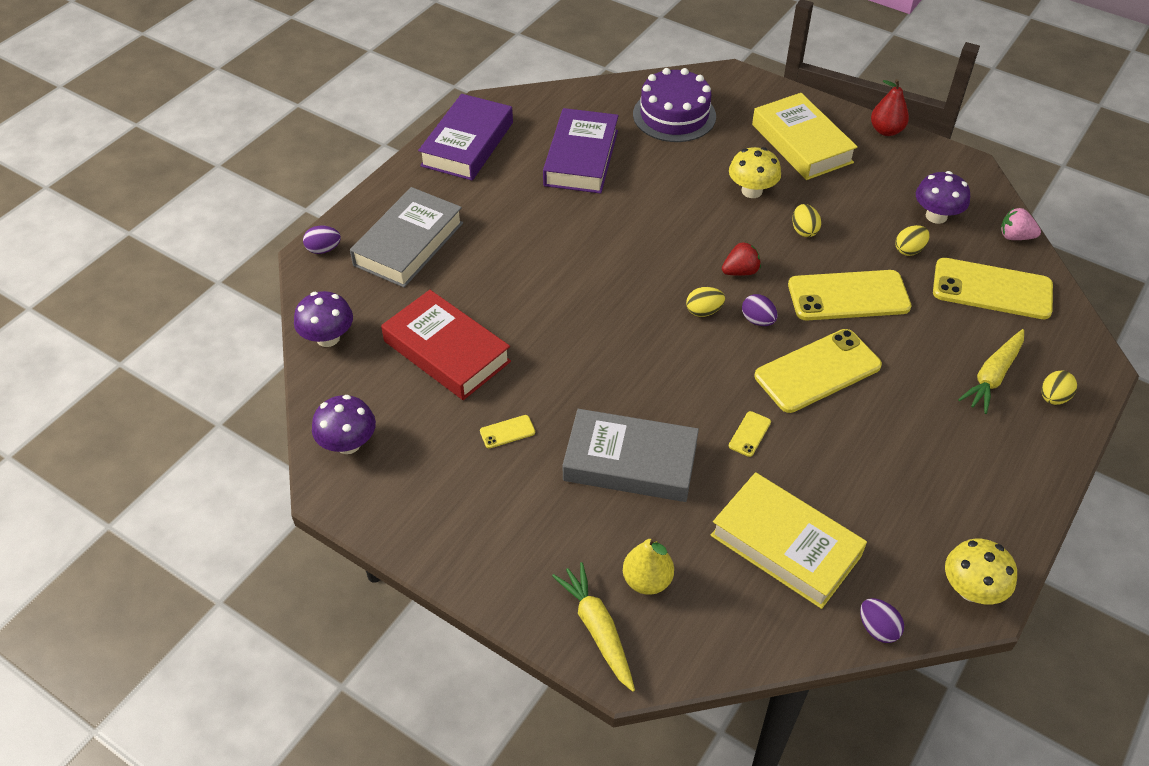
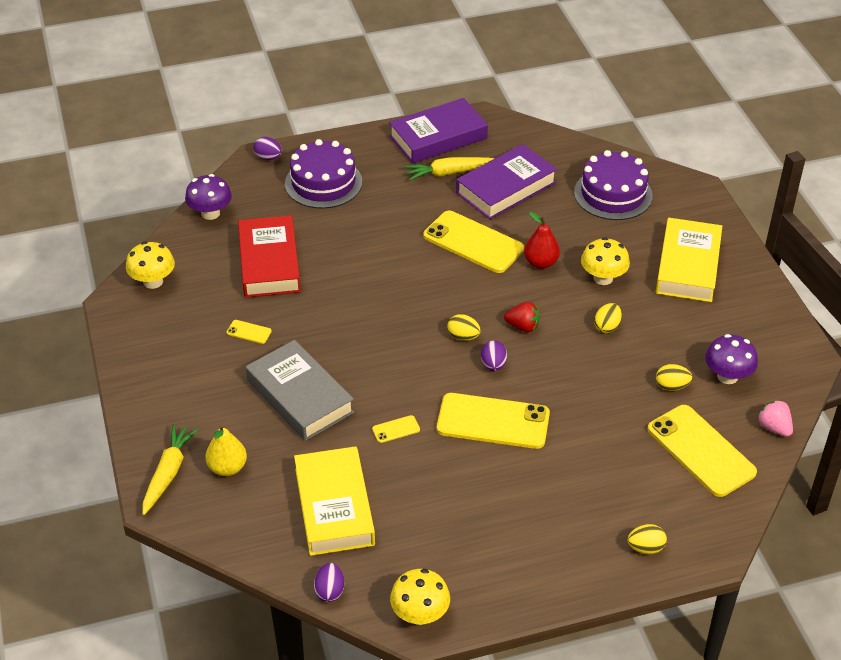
camera: 40 degrees right, 5 degrees down
purple mushroom [312,395,376,454] -> yellow mushroom [126,242,175,289]
grey book [350,187,463,288] -> purple cake [285,139,362,209]
yellow phone [788,270,911,320] -> yellow phone moved to [423,211,524,273]
red pear [871,79,909,136] -> red pear moved to [524,212,560,269]
yellow carrot [958,329,1024,414] -> yellow carrot moved to [404,157,495,181]

